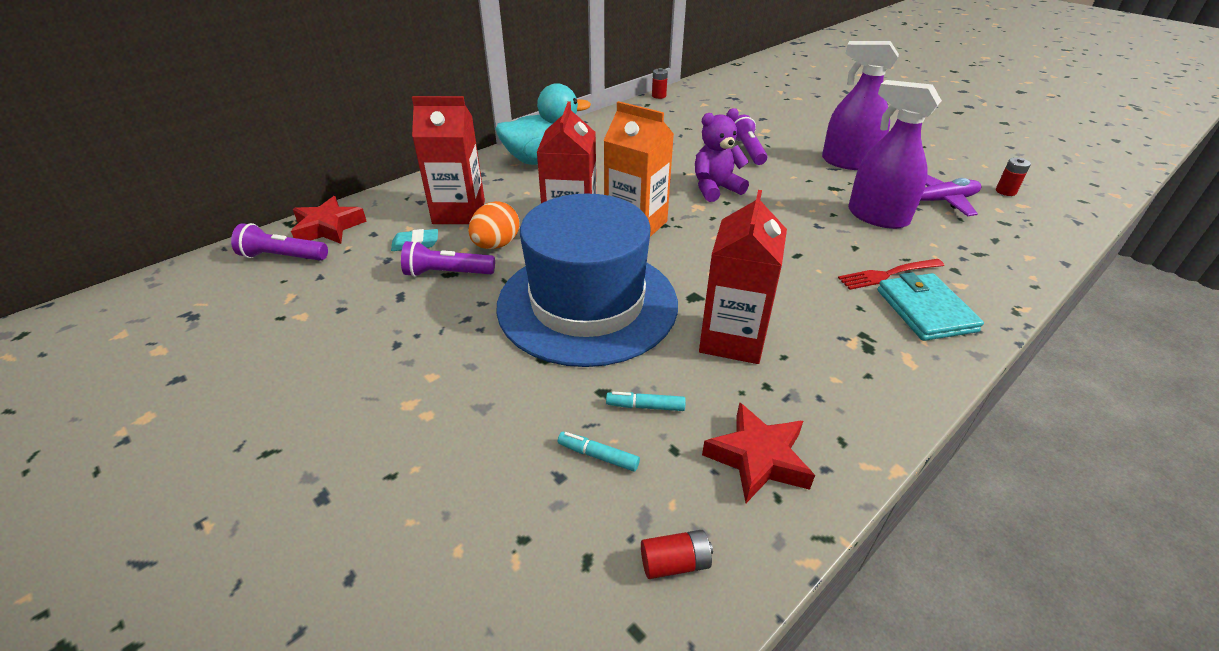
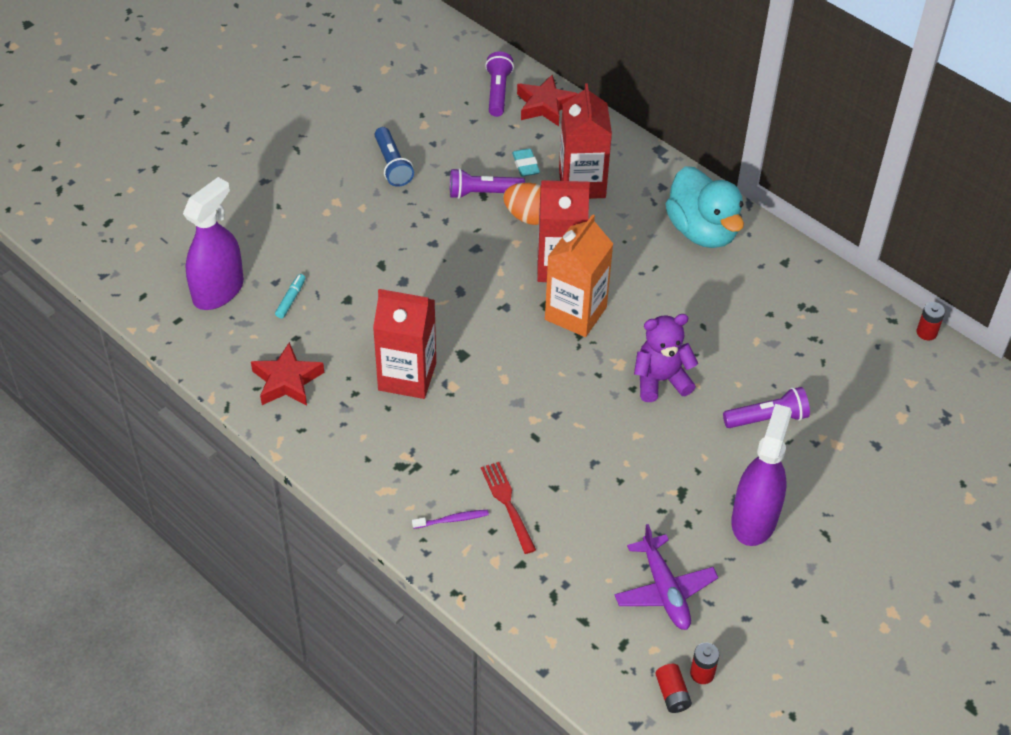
camera: 85 degrees right, 10 degrees up
purple flashlight [401,241,495,277] -> purple flashlight turned 90 degrees counterclockwise [450,168,525,199]
blue hat [496,193,678,367] -> none
turquoise marker [606,392,686,411] -> none
red battery [641,530,713,579] -> red battery moved to [655,664,692,713]
purple teddy bear [695,108,749,202] -> purple teddy bear turned 75 degrees counterclockwise [634,314,699,402]
purple spray bottle [848,80,942,229] -> purple spray bottle moved to [183,177,244,310]
turquoise wallet [877,272,984,341] -> purple toothbrush [412,510,489,529]
none -> blue flashlight [375,127,414,187]

